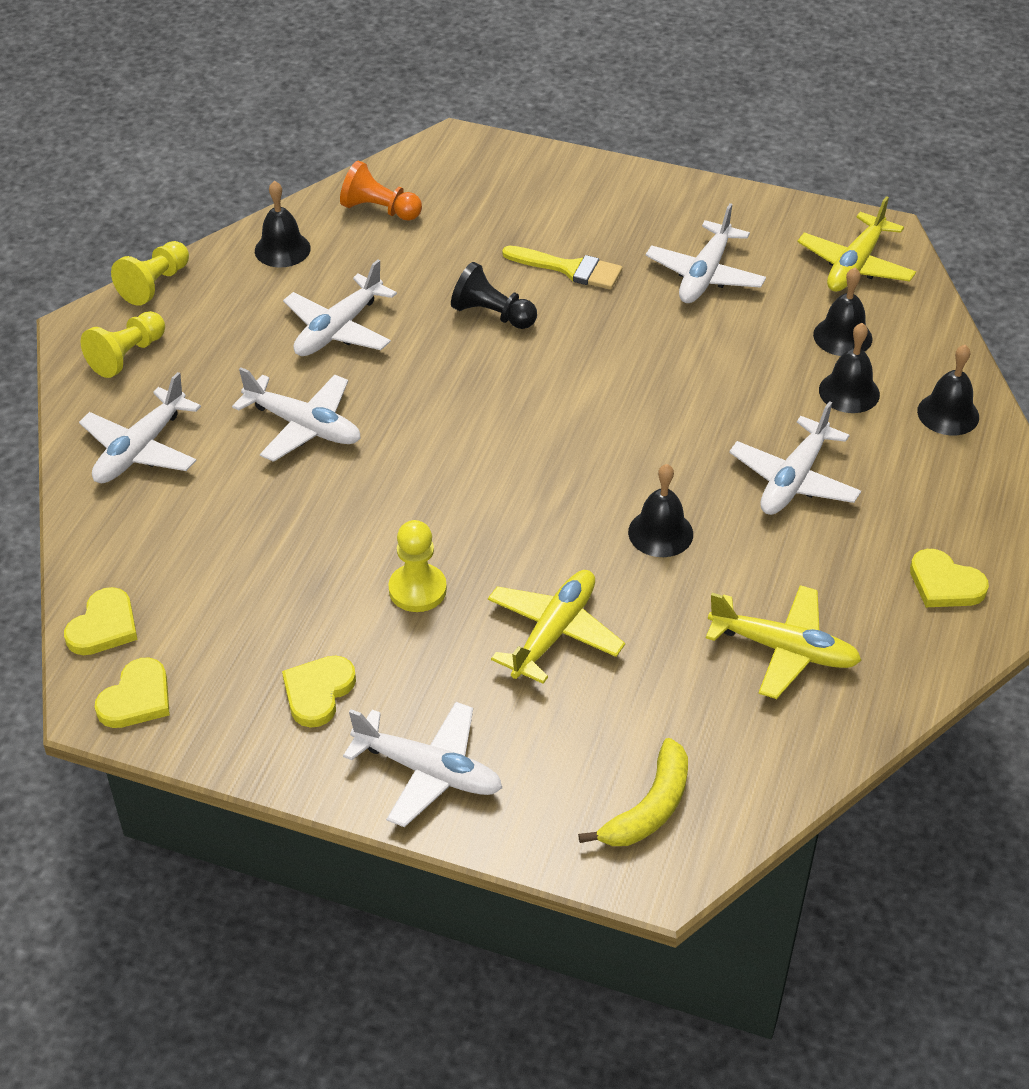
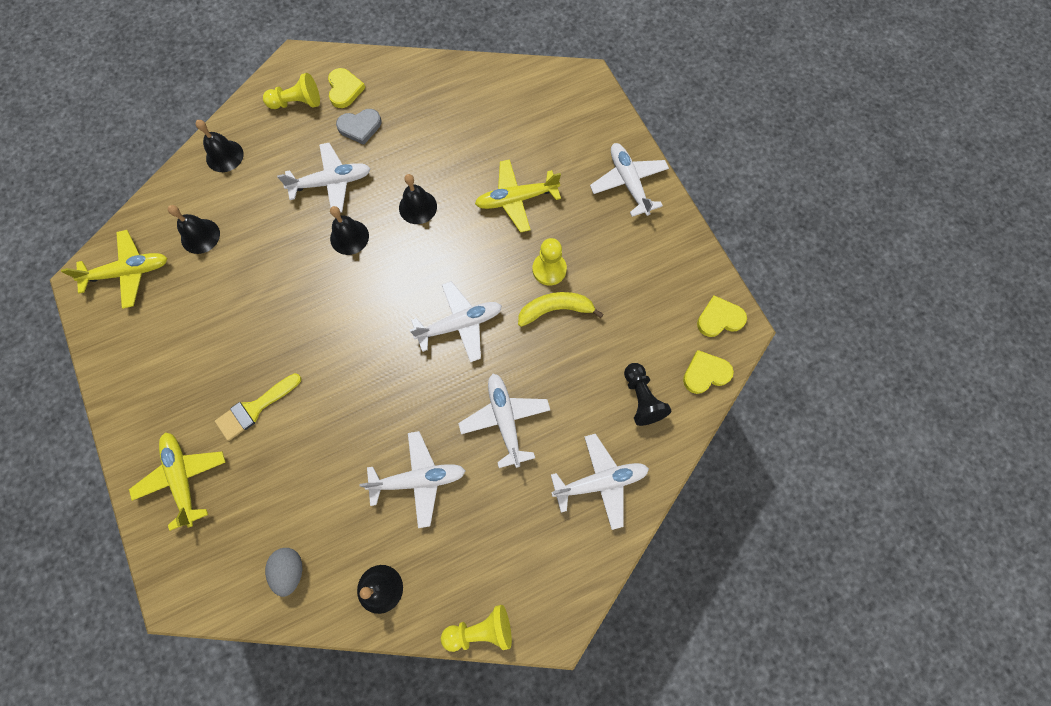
camera: 135 degrees left, 25 degrees up
yellow pawn [81,311,165,378] -> yellow pawn moved to [263,73,320,109]
yellow heart [282,656,356,728] -> none
orange pawn [340,161,422,221] -> grey egg [265,548,302,597]
black pawn [451,262,537,329] -> black pawn moved to [624,363,671,426]
yellow brush [502,246,622,290] -> yellow brush turned 105 degrees counterclockwise [215,373,301,441]
yellow banana [578,738,688,846] -> yellow banana moved to [518,292,604,327]
white plane [646,203,766,303] -> white plane moved to [410,281,502,362]
yellow plane [706,585,862,699] -> yellow plane moved to [129,432,226,531]
black bell [819,323,880,413] -> black bell moved to [330,206,369,255]
none -> grey heart [336,109,381,145]

